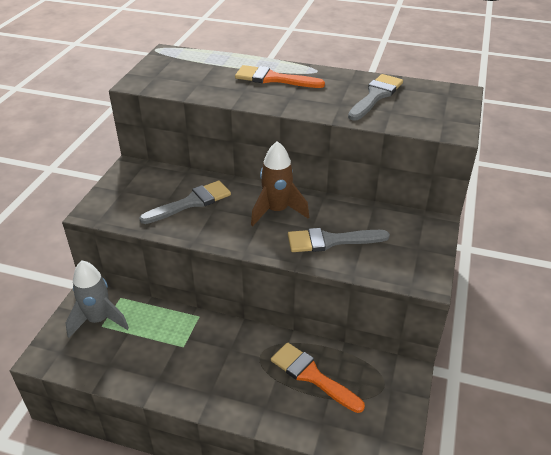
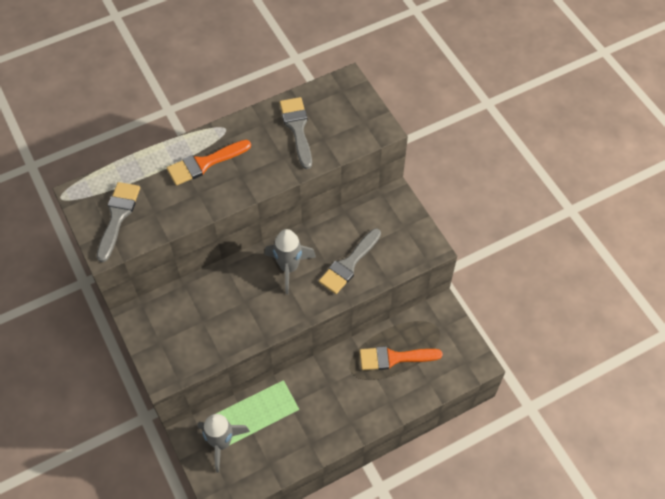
camera: 45 degrees left, 20 degrees up
grey brush [139,181,231,224] -> grey brush moved to [97,182,140,262]
brown rocket [251,141,309,226] -> grey rocket [265,229,316,294]

